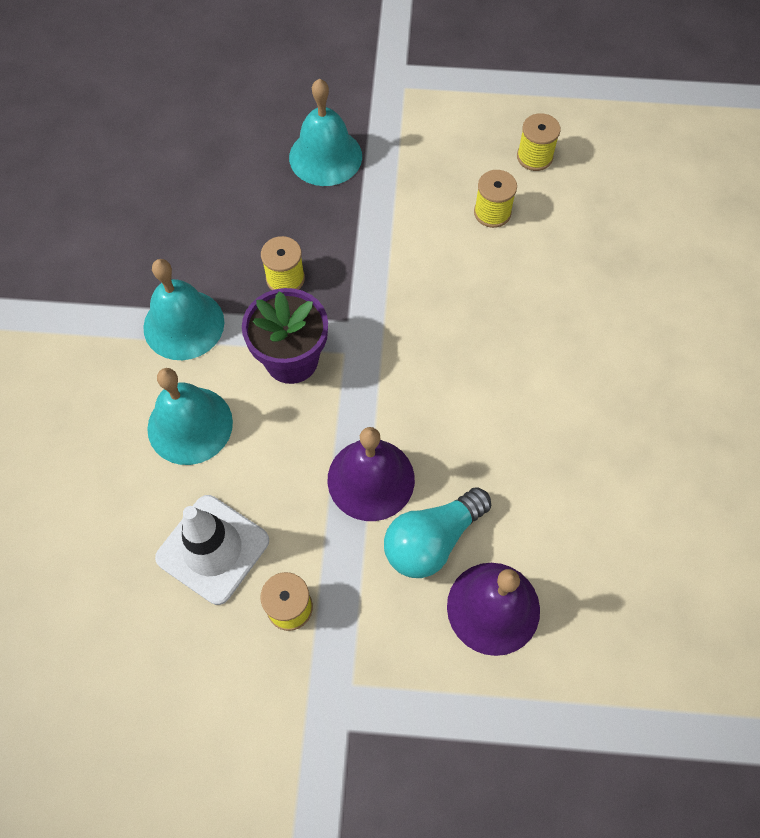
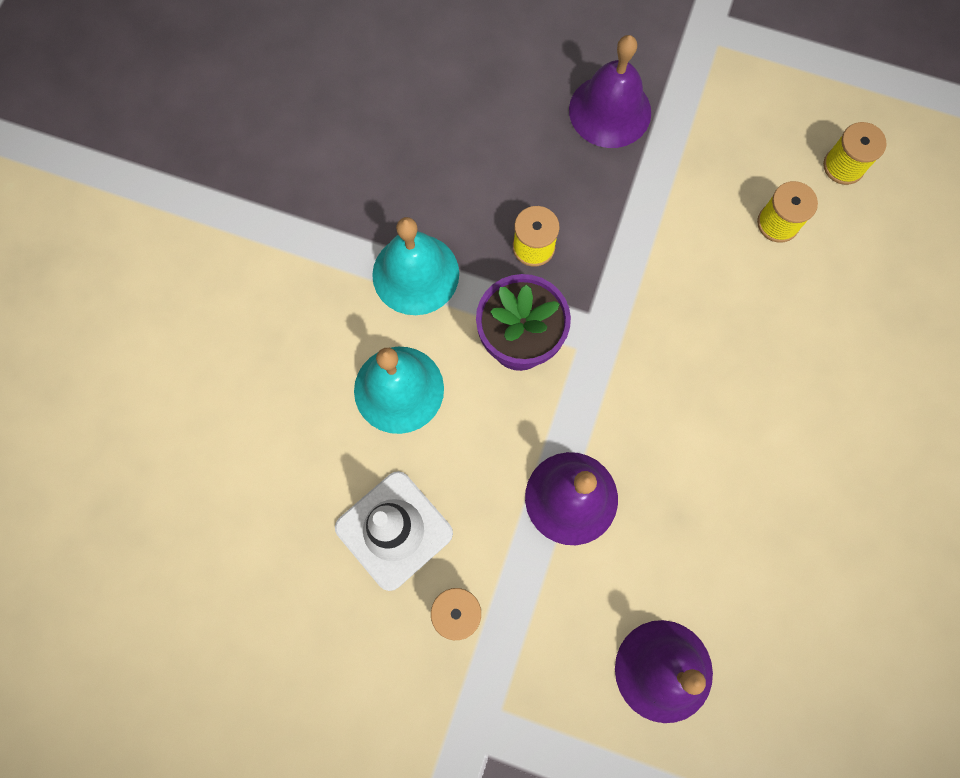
camera: 15 degrees right, 10 degrees up
turquoise bell [289,79,362,186] -> purple bell [569,35,651,148]
turquoise light bulb [384,487,491,578] -> none

